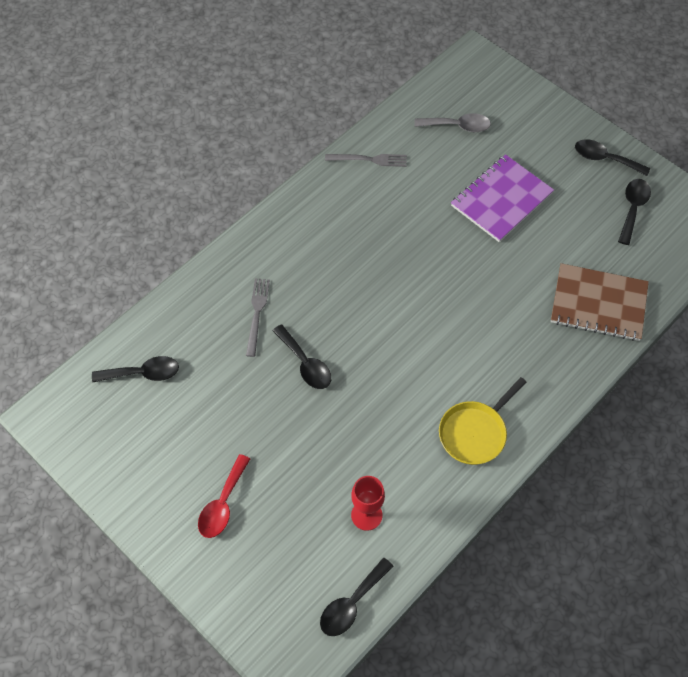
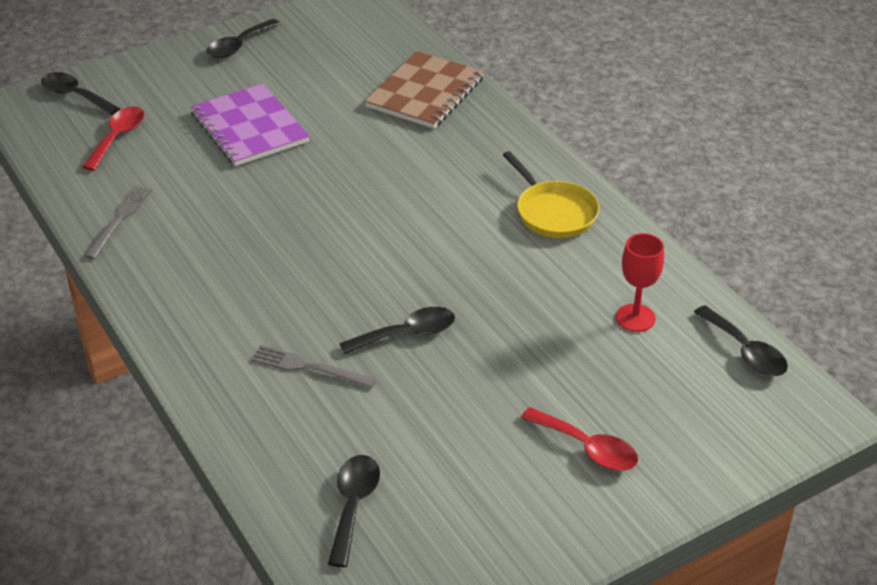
camera: 75 degrees left, 20 degrees down
grey spoon [415,113,491,132] -> red spoon [83,106,144,171]
black spoon [618,179,651,245] -> black spoon moved to [41,72,120,116]

